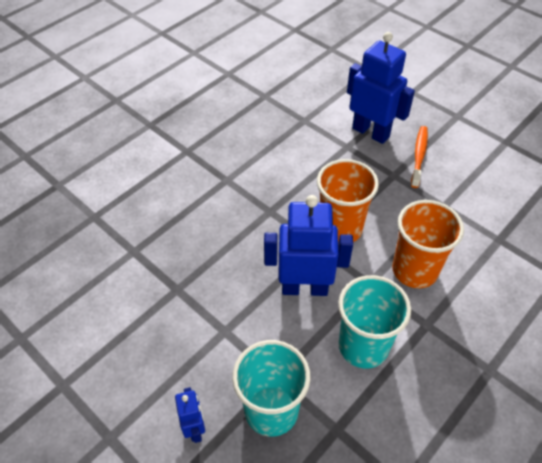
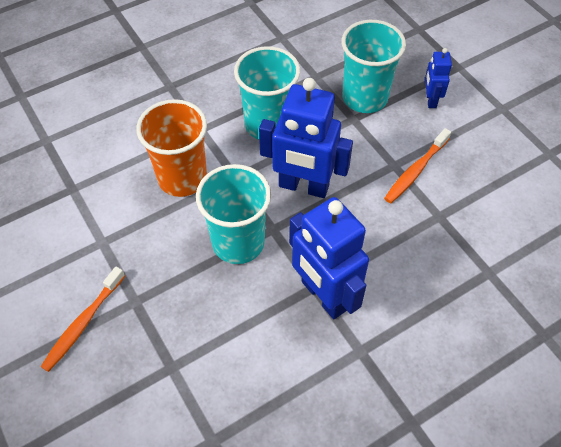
camera: 165 degrees left, 5 degrees up
orange cup [317,159,379,243] -> turquoise cup [196,164,271,264]
blue robot [347,32,415,144] -> blue robot moved to [289,197,369,319]
none -> orange toothbrush [384,128,451,203]

